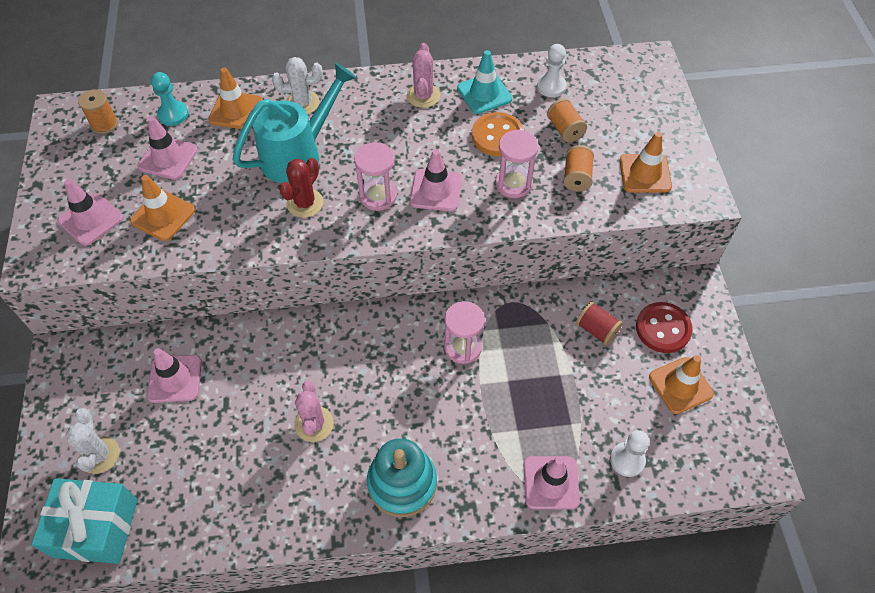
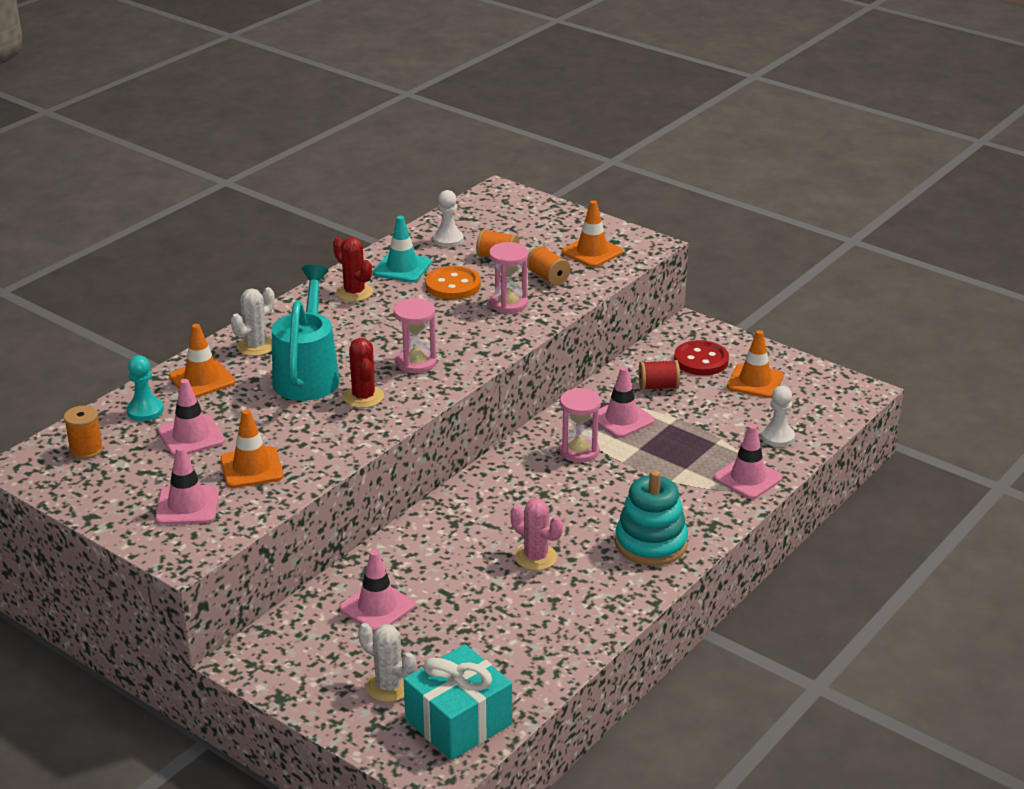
camera: 45 degrees left, 25 degrees down
pink cactus [407,43,440,108] -> red cactus [333,237,373,302]
pink traffic cone [410,149,462,211] -> pink traffic cone moved to [591,367,655,438]

